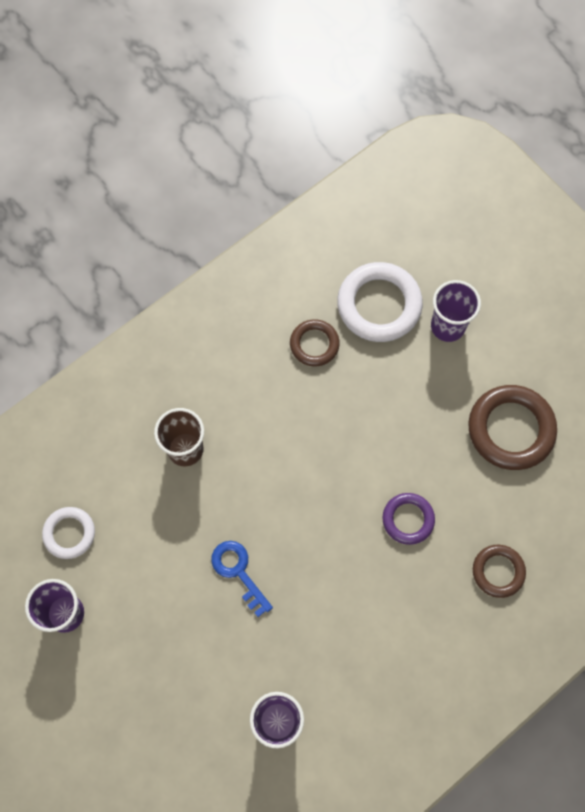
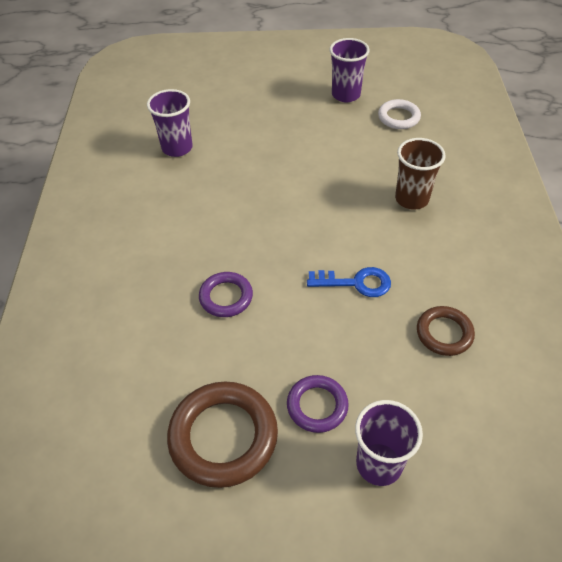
camera: 130 degrees right, 20 degrees down
blue key [211,541,273,617] -> blue key moved to [307,267,391,297]
white ring [337,262,423,342] -> none
brown ring [473,545,526,598] -> none
none -> purple ring [287,375,349,433]

